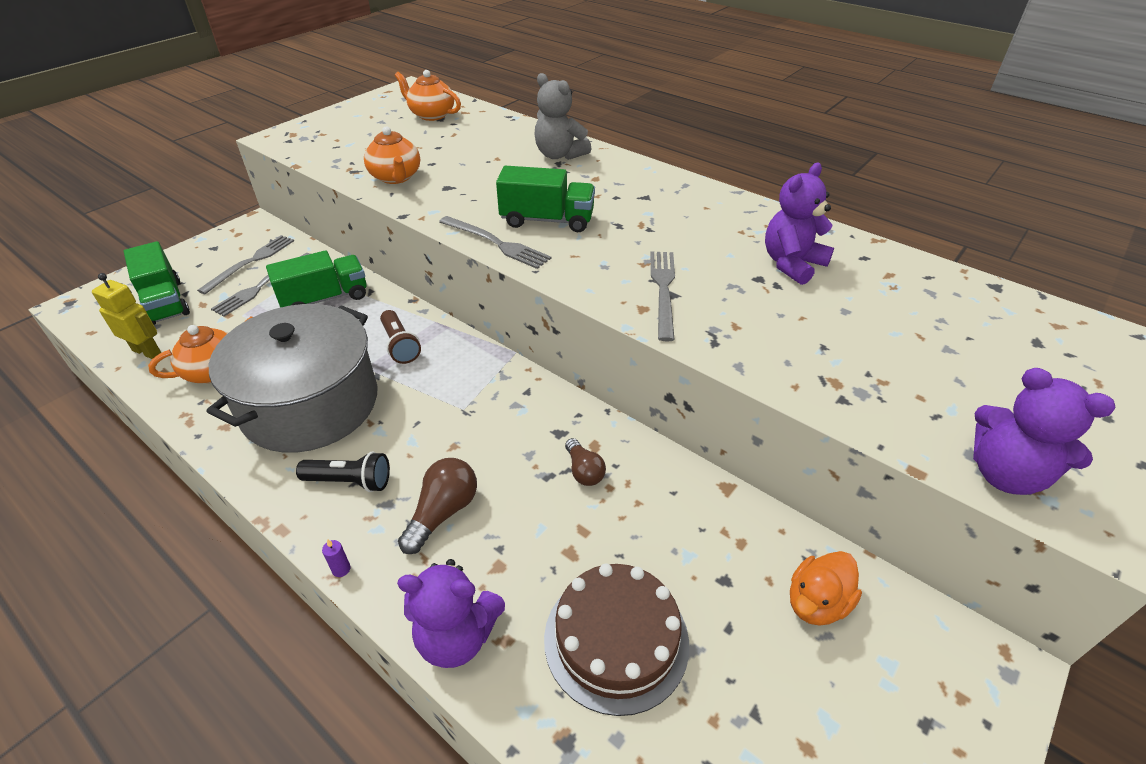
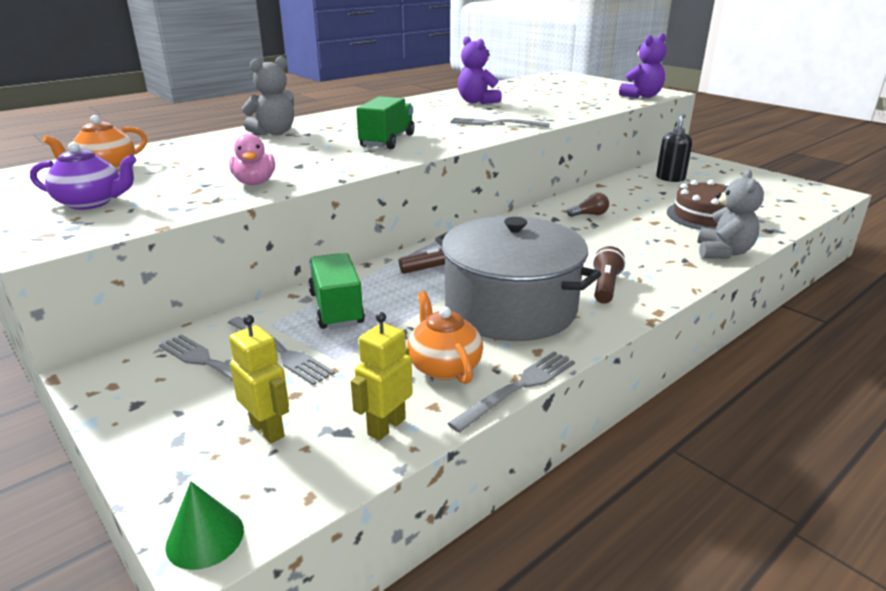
camera: 80 degrees left, 15 degrees down
green truck [124,241,190,325] -> yellow robot [229,315,289,443]
black flashlight [296,452,390,492] -> brown flashlight [593,246,626,304]
purple candle [322,539,351,577] -> none
orange teapot [364,126,420,184] -> pink duck [229,134,275,185]
purple teddy bear [397,559,505,668] -> grey teddy bear [698,169,764,259]
brown light bulb [398,458,477,554] -> none
grey fork [439,216,551,269] -> grey fork moved to [447,351,575,433]
orange duck [790,551,862,626] -> black soap dispenser [656,114,692,182]
none -> purple teapot [30,142,136,210]
none -> green cone [165,482,244,570]

